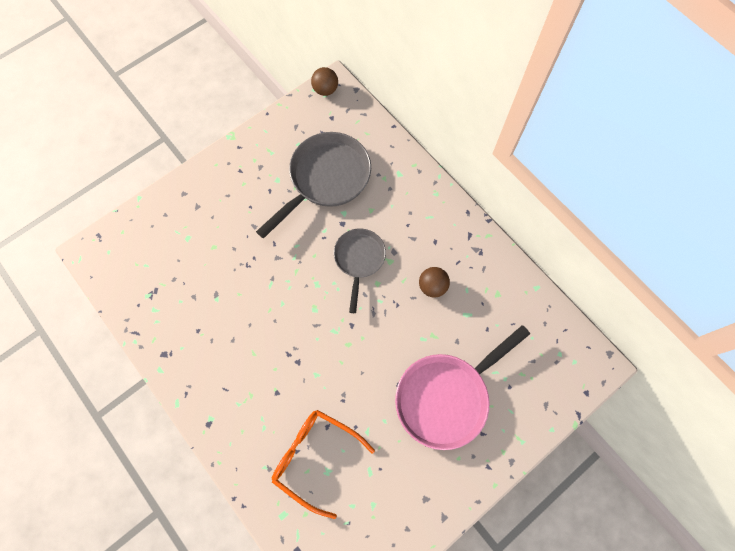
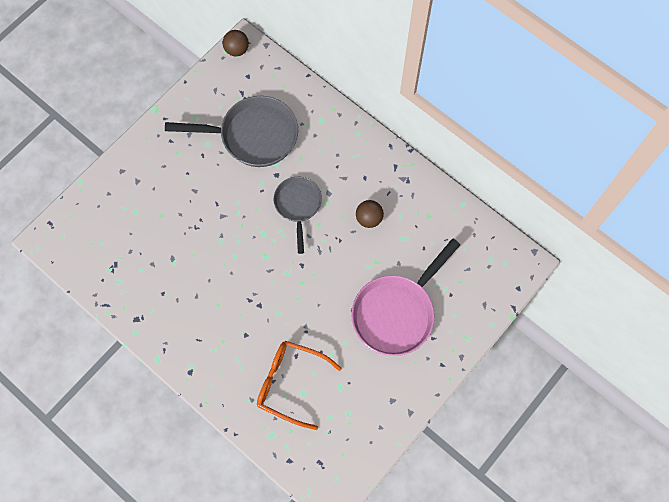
camera: 10 degrees left, 0 degrees up
grey pan [256,132,371,238] -> grey pan turned 60 degrees clockwise [165,96,298,167]

